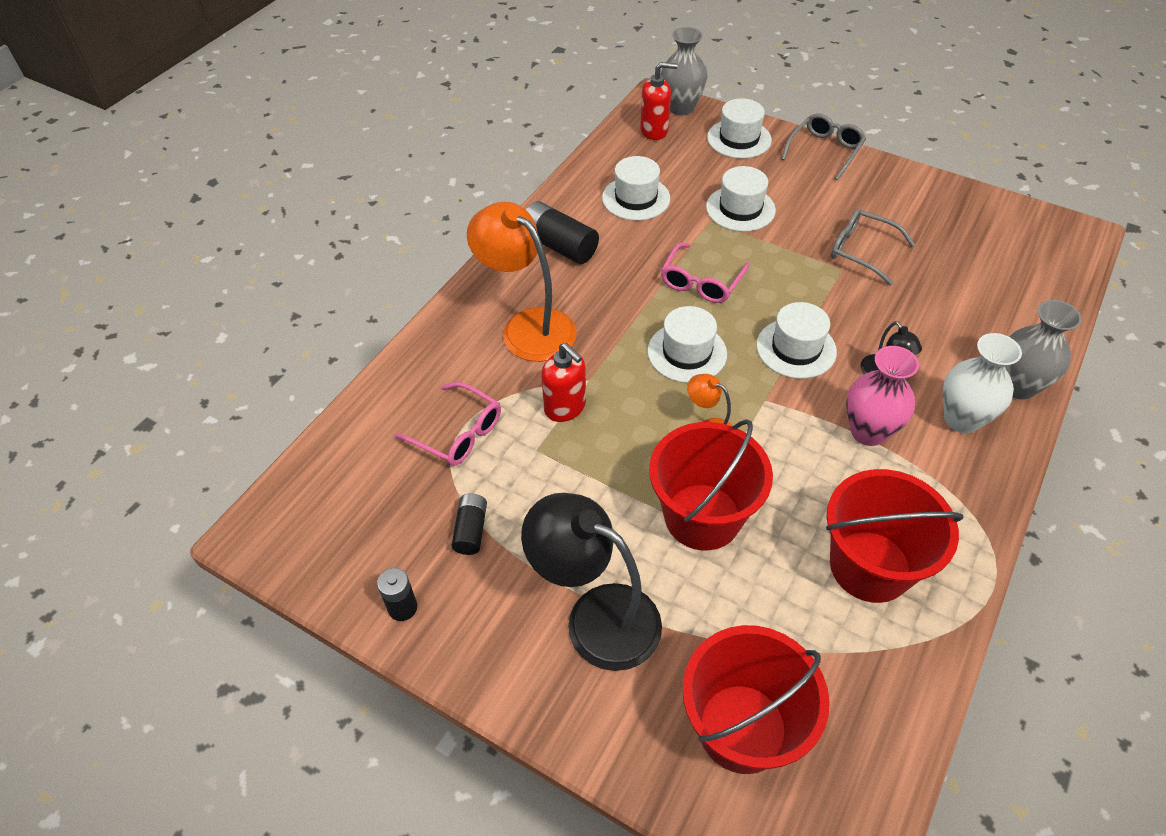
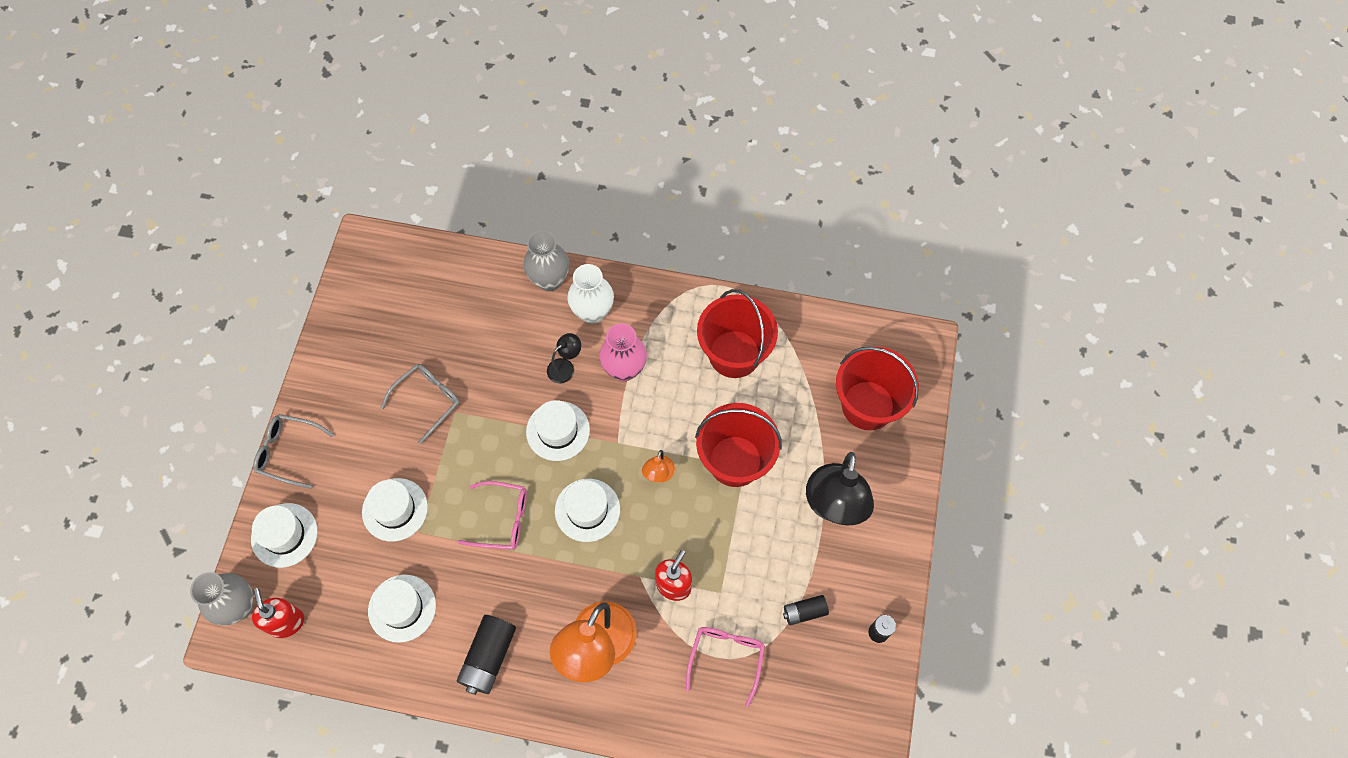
camera: 110 degrees left, 15 degrees up
grey glasses [831,209,915,285] -> grey glasses turned 150 degrees counterclockwise [381,364,460,445]

